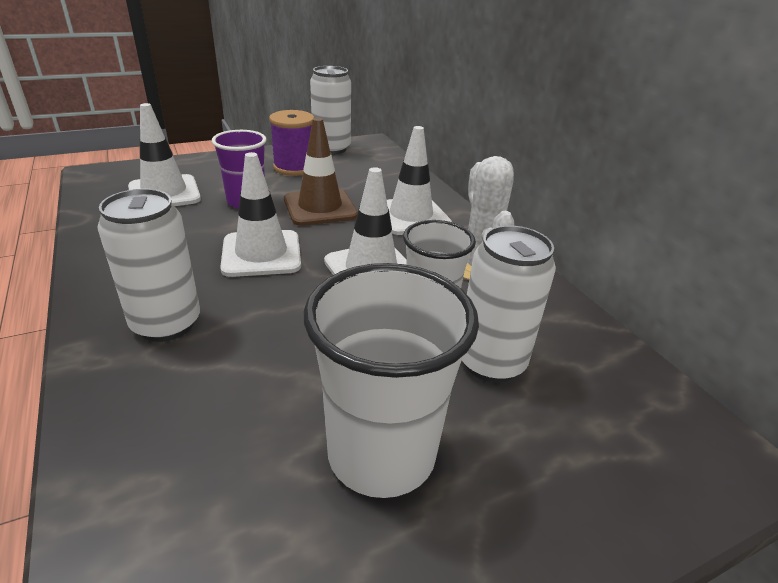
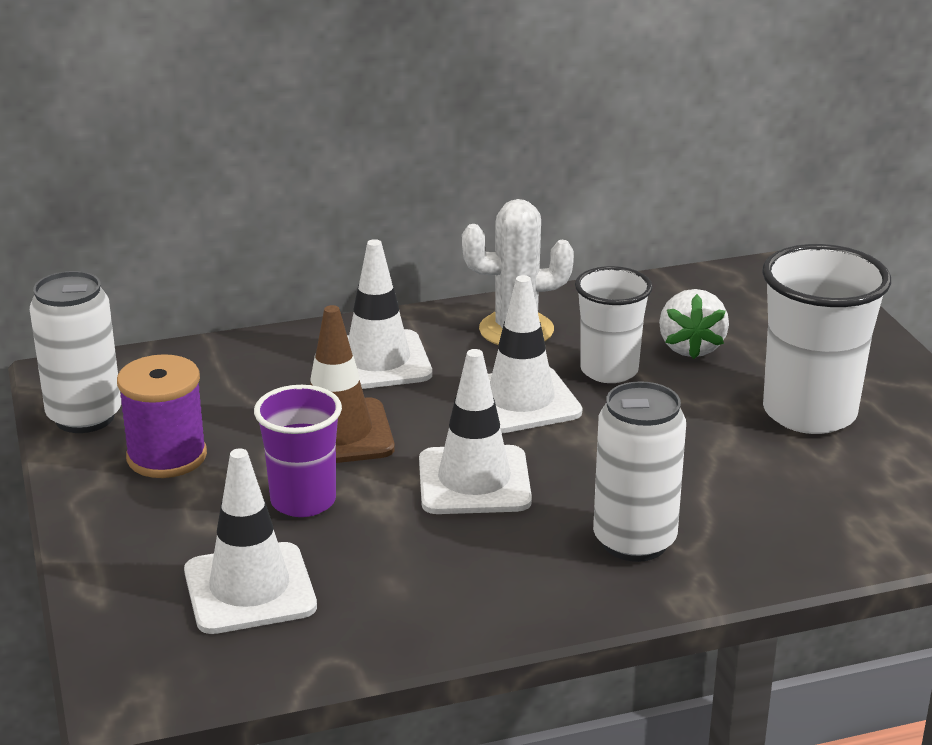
camera: 80 degrees left, 5 degrees down
white can [462,225,556,383] -> white strawberry [659,289,729,359]

